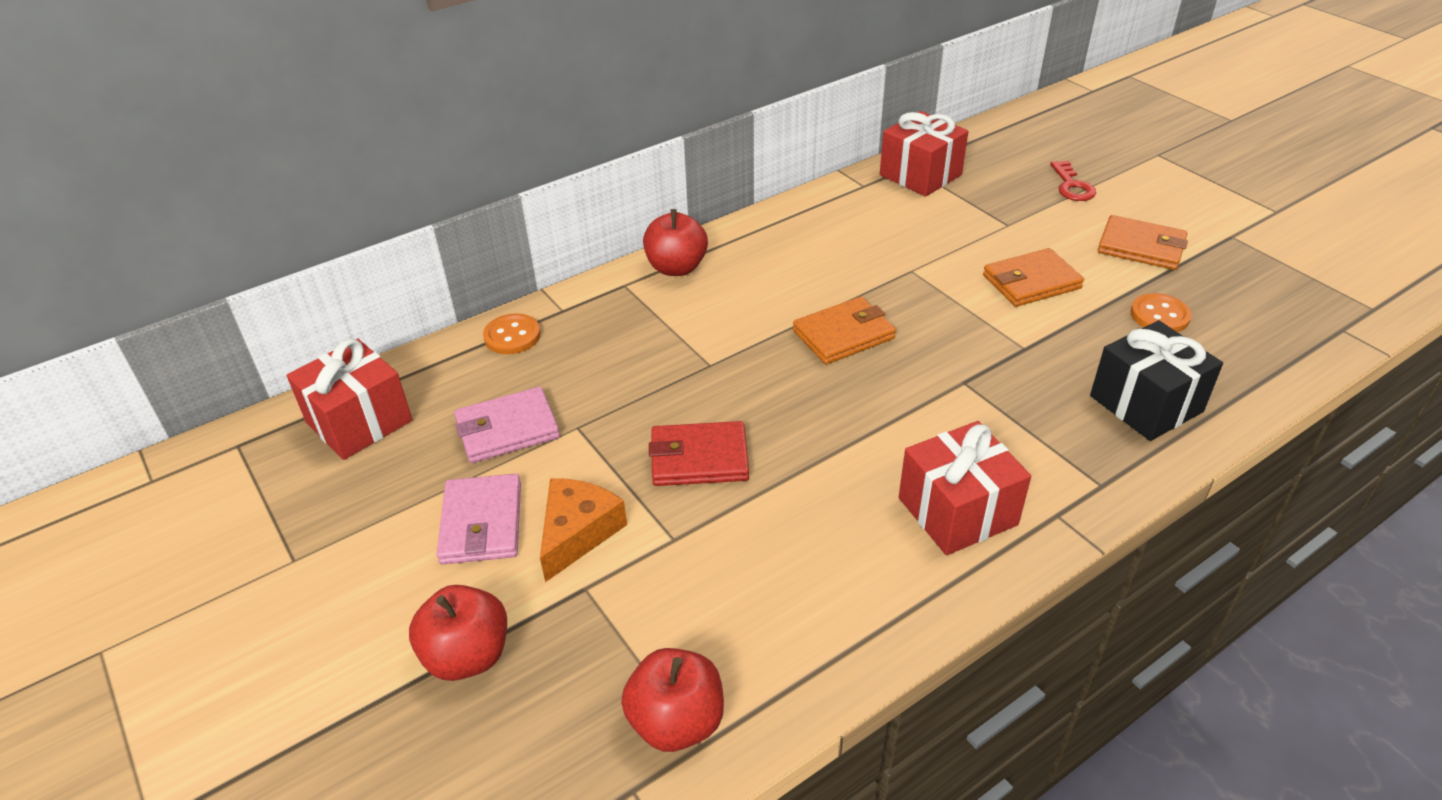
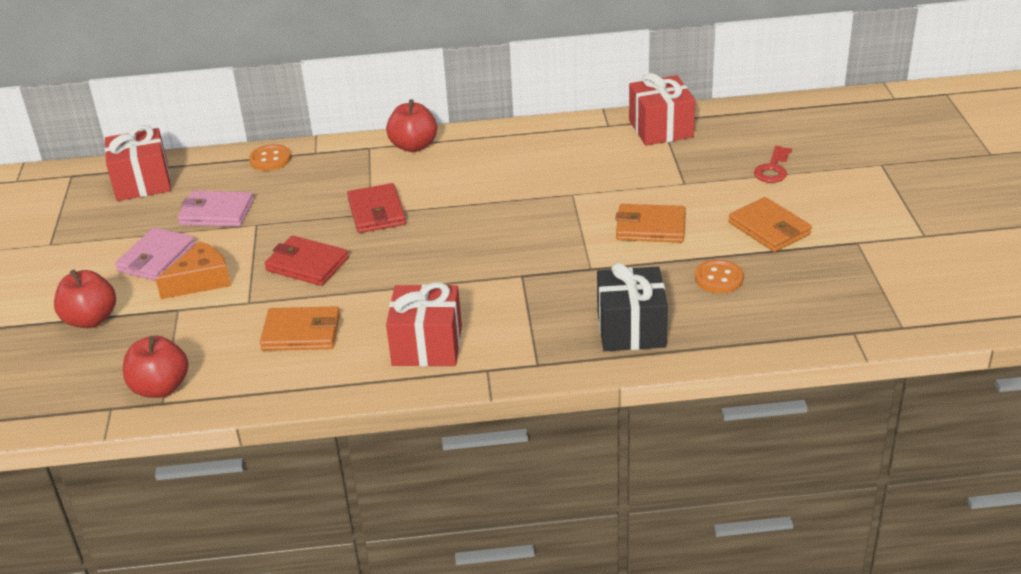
camera: 30 degrees right, 5 degrees down
orange wallet [793,297,896,364] -> orange wallet moved to [260,306,340,351]
none -> red wallet [347,183,406,233]

